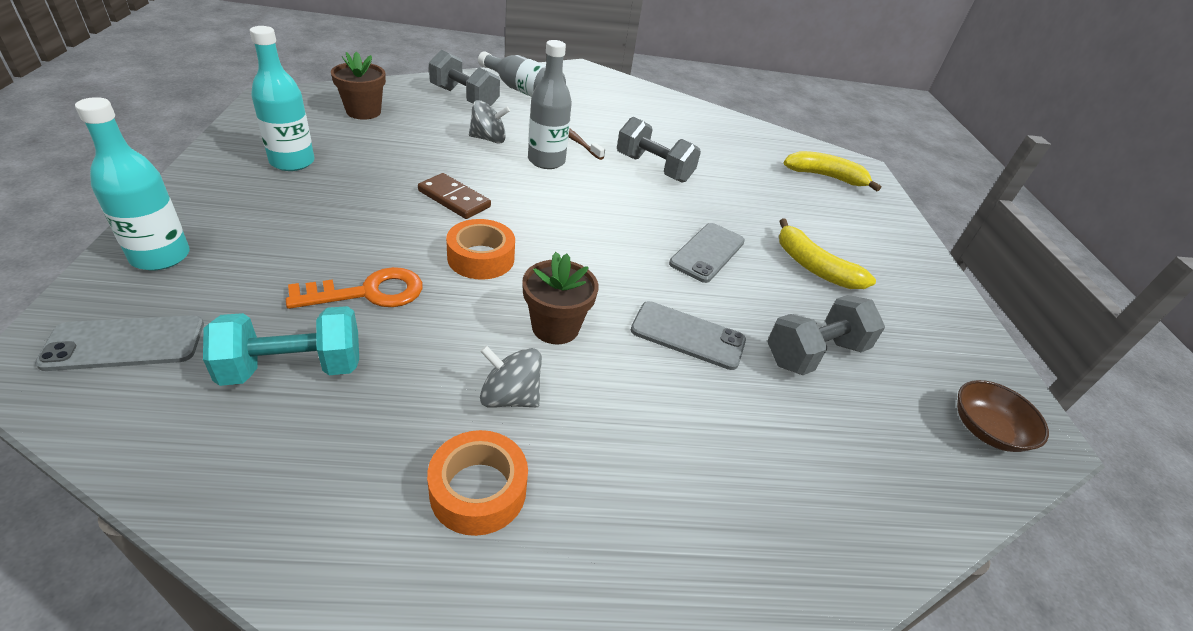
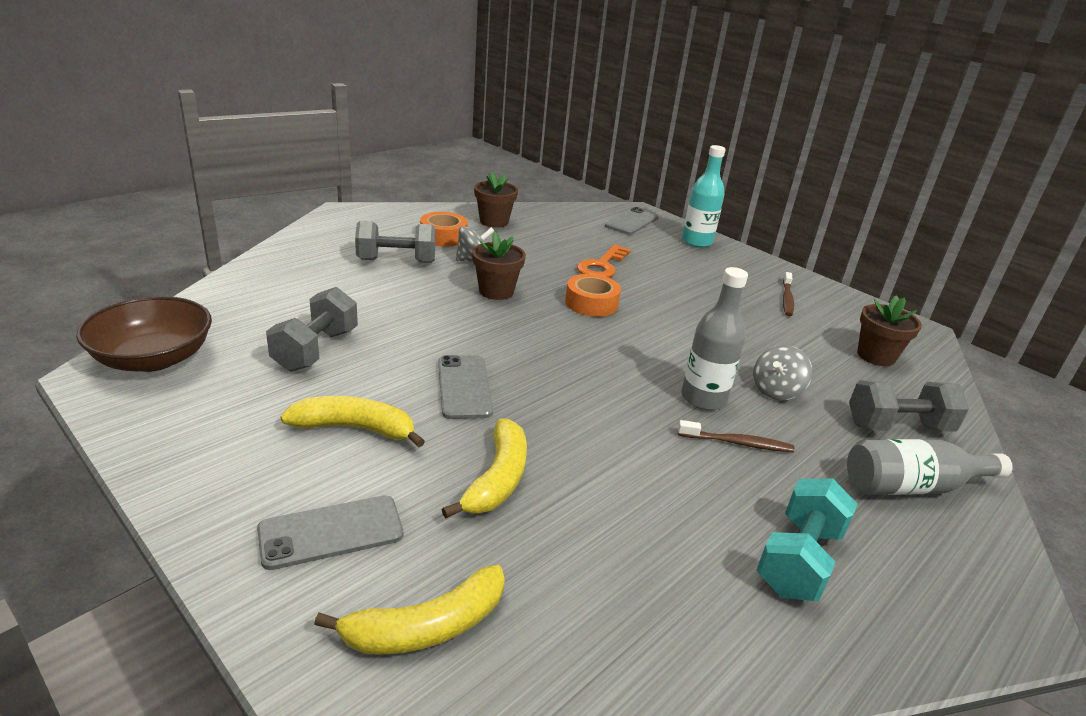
camera: 140 degrees right, 10 degrees down
turquoise dumbbell [203,306,359,386] -> turquoise dumbbell moved to [757,479,857,601]
turquoise bottle [250,26,314,171] -> brown toothbrush [783,272,794,316]
brown domino [418,173,491,219] -> none
grey dumbbell [617,117,701,183] -> grey dumbbell moved to [355,221,436,263]
grey phone [631,301,746,370] -> grey phone moved to [257,495,403,570]
brown bowl [957,380,1049,452] -> brown bowl [76,296,212,372], size x1.60
none -> yellow banana [442,419,527,518]
none -> brown flower pot [474,172,518,228]

